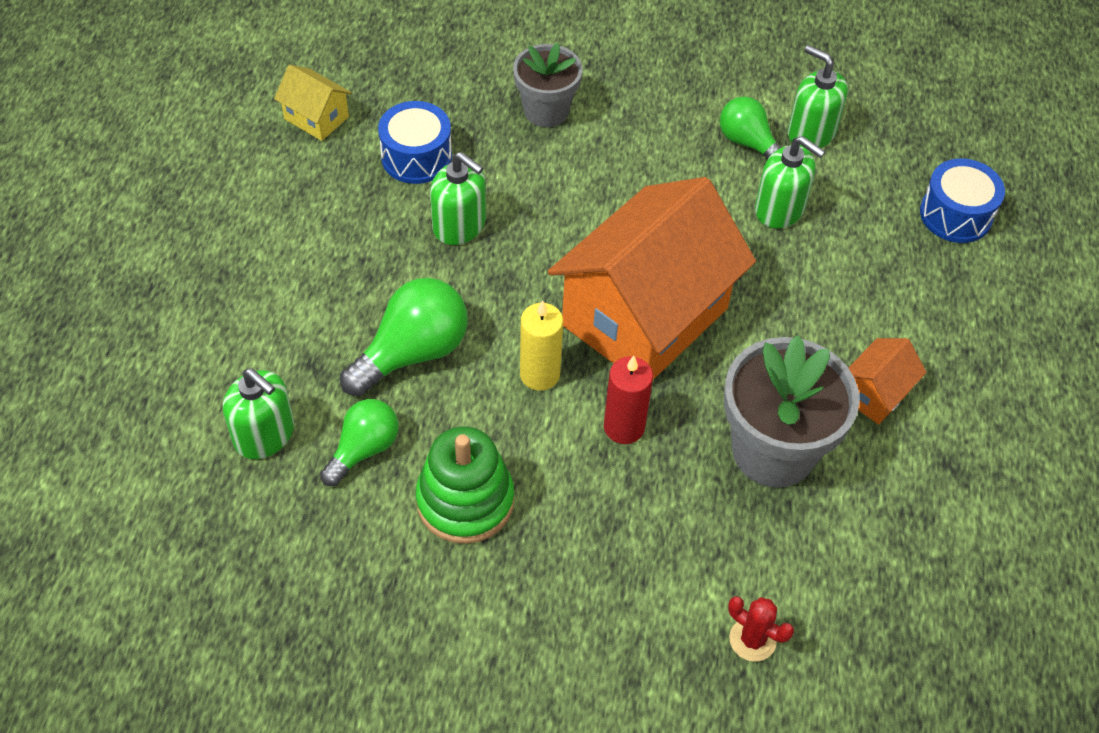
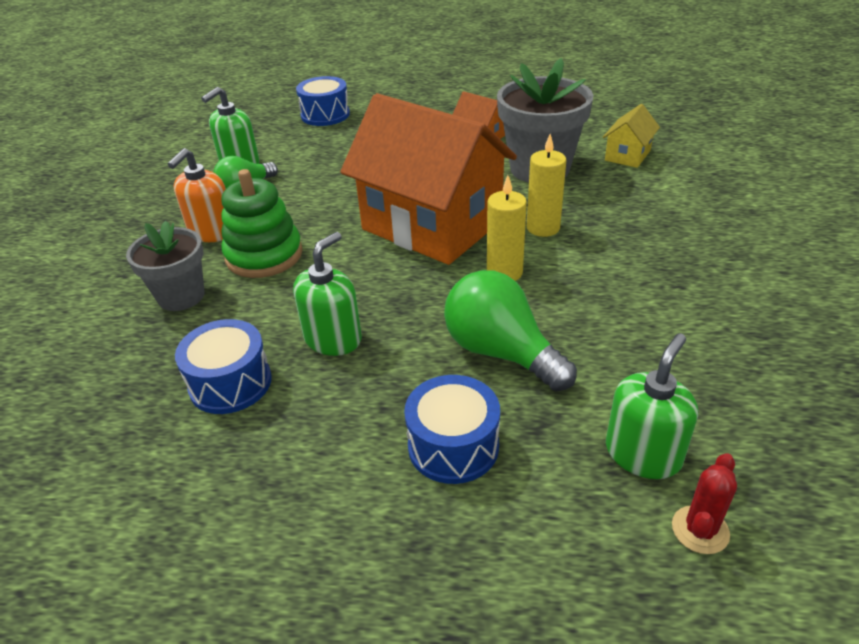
camera: 90 degrees left, 15 degrees down
yellow house [274,65,352,141] -> yellow house moved to [602,104,660,168]
green light bulb [320,399,399,486] -> none
green stacking toy [416,427,514,544] -> green stacking toy moved to [221,169,303,278]
red candle [604,356,653,444] -> yellow candle [527,134,566,237]
red cactus [728,596,794,661] -> red cactus moved to [672,453,737,554]
green soap dispenser [755,136,825,228] -> none
none -> orange soap dispenser [168,148,226,242]
none -> blue drum [404,375,500,484]

